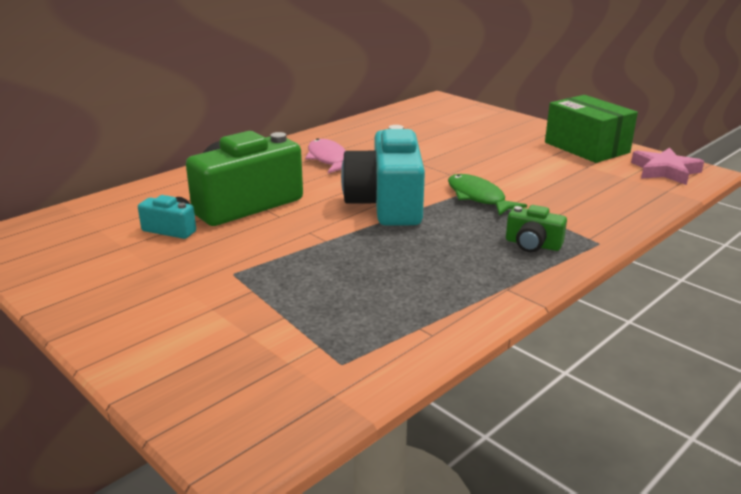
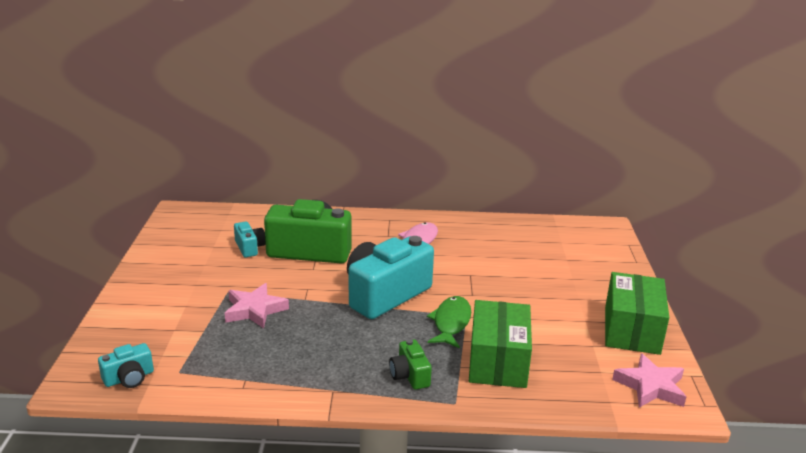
camera: 45 degrees right, 0 degrees up
none -> turquoise camera [98,343,154,388]
none -> pink star [225,283,289,329]
none -> green box [469,300,532,388]

